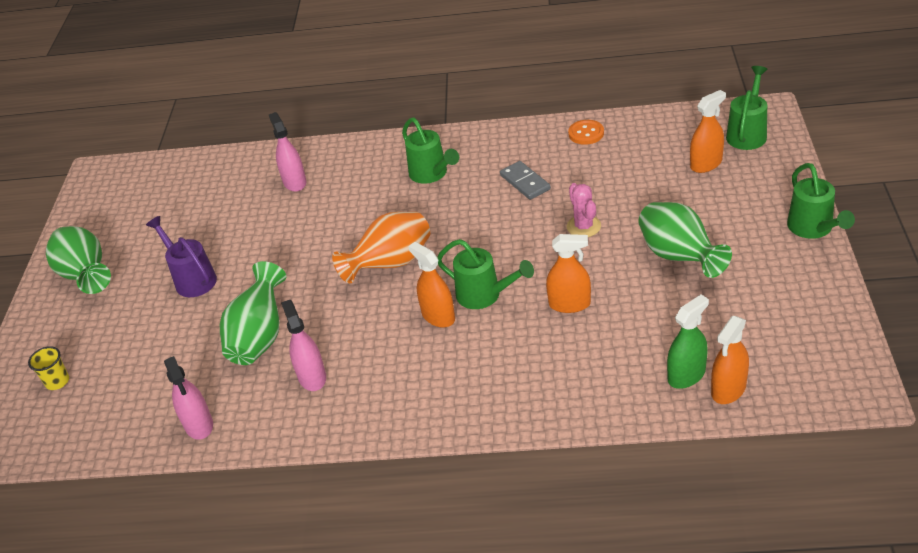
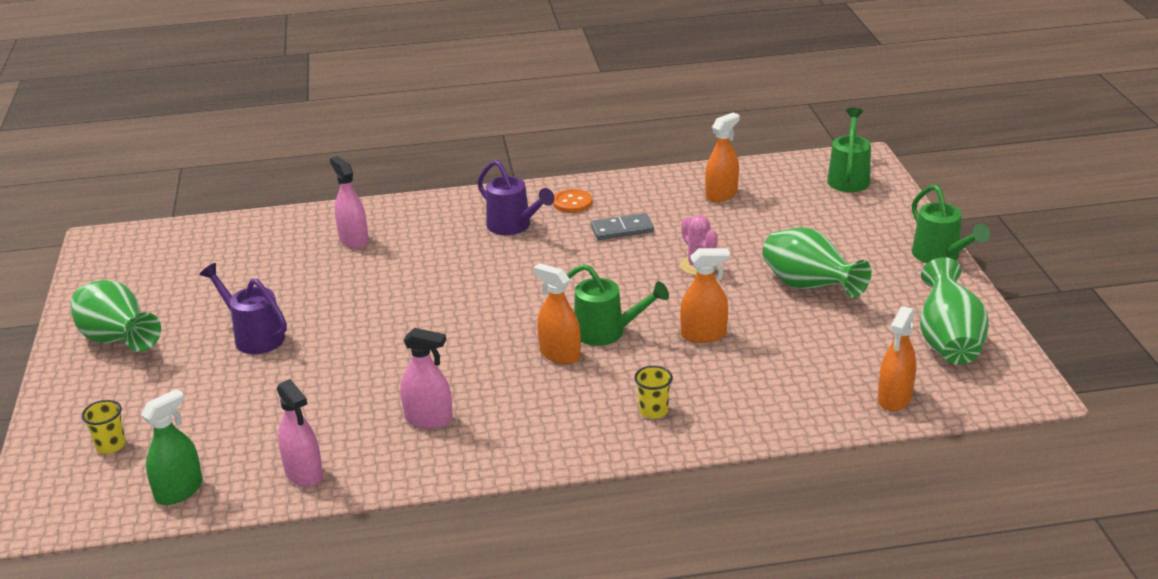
camera: 15 degrees left, 10 degrees down
green vase [220,261,286,365] -> green vase moved to [920,257,989,365]
pink spray bottle [281,300,326,391] -> pink spray bottle turned 135 degrees clockwise [400,328,453,429]
orange vase [332,212,430,283] -> none
green watering can [402,117,459,184] -> purple watering can [477,160,555,235]
grey domino [500,161,551,200] -> grey domino turned 60 degrees counterclockwise [591,213,654,240]
orange button [568,120,604,145] -> orange button moved to [553,189,592,213]
green spray bottle [667,295,709,389] -> green spray bottle moved to [141,389,203,505]
orange spray bottle [690,90,726,173] -> orange spray bottle moved to [705,113,740,202]
none -> yellow cup [634,366,673,419]

